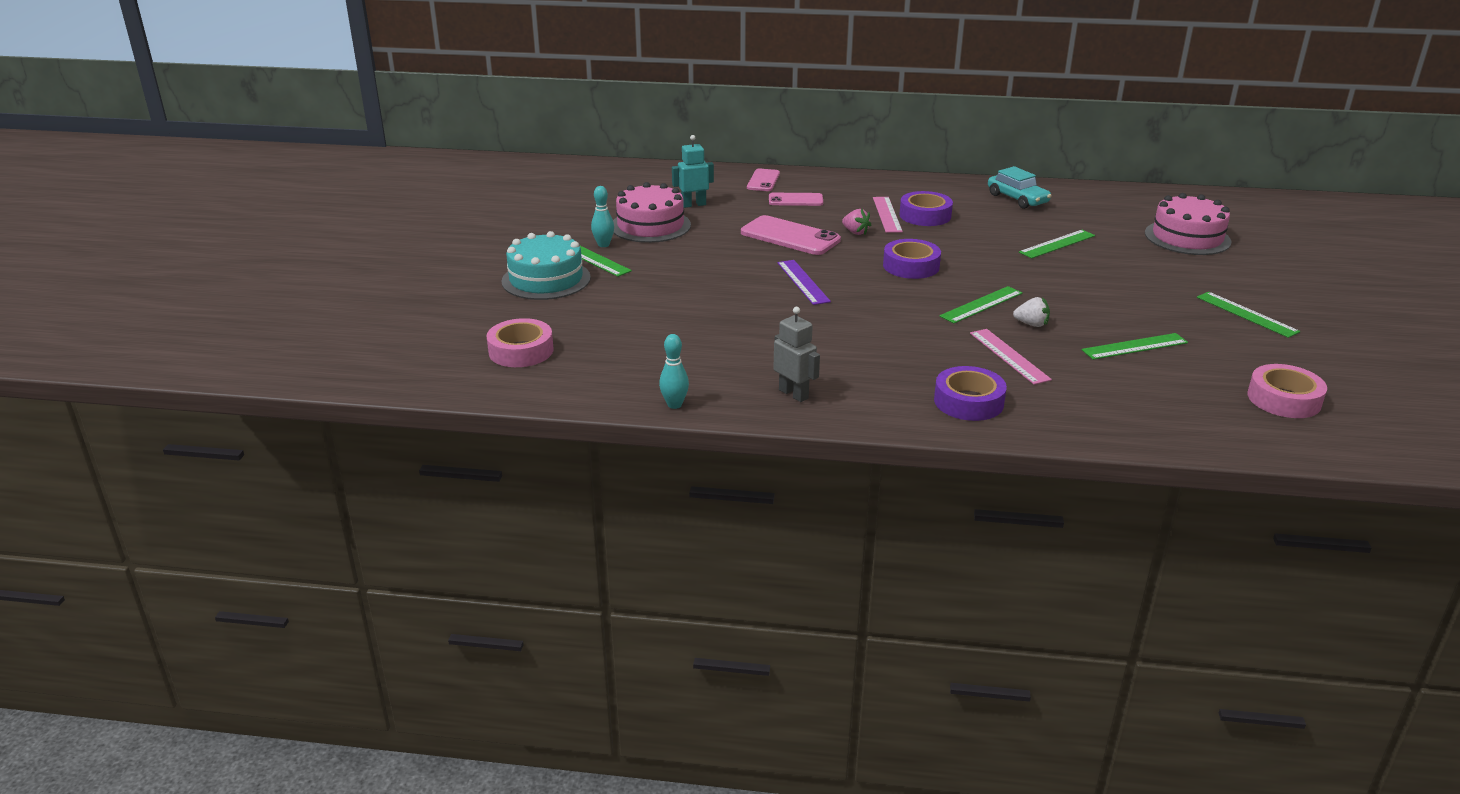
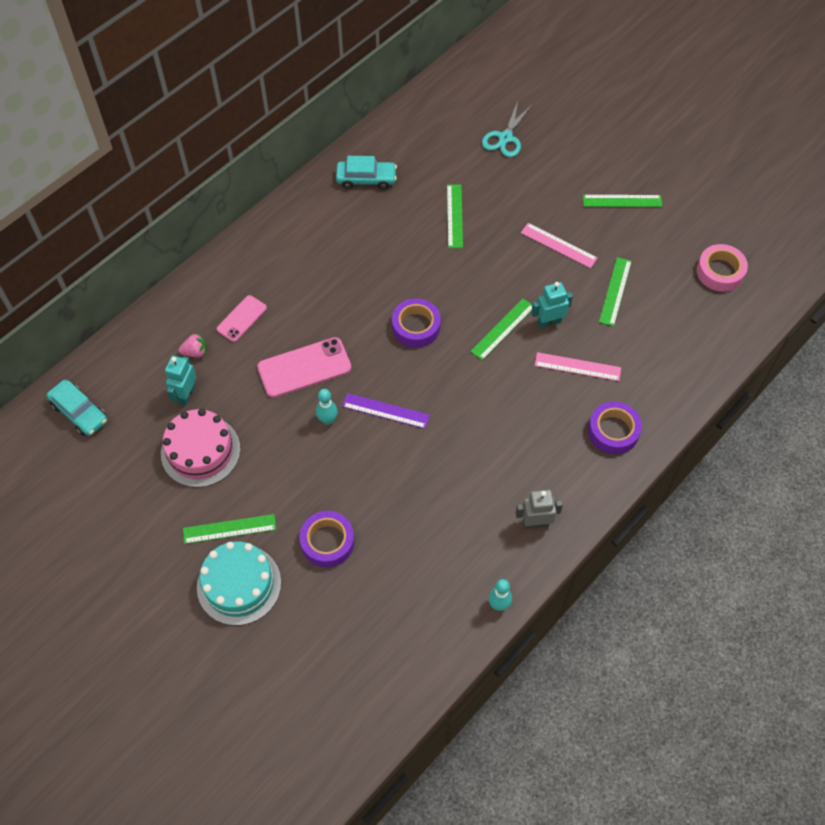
camera: 55 degrees left, 30 degrees up
pink tape [487,318,554,367] -> none
turquoise bowling pin [591,186,614,247] -> turquoise bowling pin moved to [316,389,338,425]
pink phone [747,169,780,191] -> none
pink strawberry [842,209,871,235] -> pink strawberry moved to [179,333,207,358]
pink ruler [873,197,903,233] -> pink ruler moved to [521,223,598,268]
purple tape [900,191,953,226] -> purple tape moved to [299,511,355,567]
green ruler [940,286,1022,323] -> green ruler turned 45 degrees clockwise [470,299,532,360]
white strawberry [1013,297,1050,327] -> turquoise robot [531,282,573,329]
pink cake [1145,193,1232,255] -> turquoise scissors [482,101,532,157]
none -> turquoise car [47,380,108,436]

